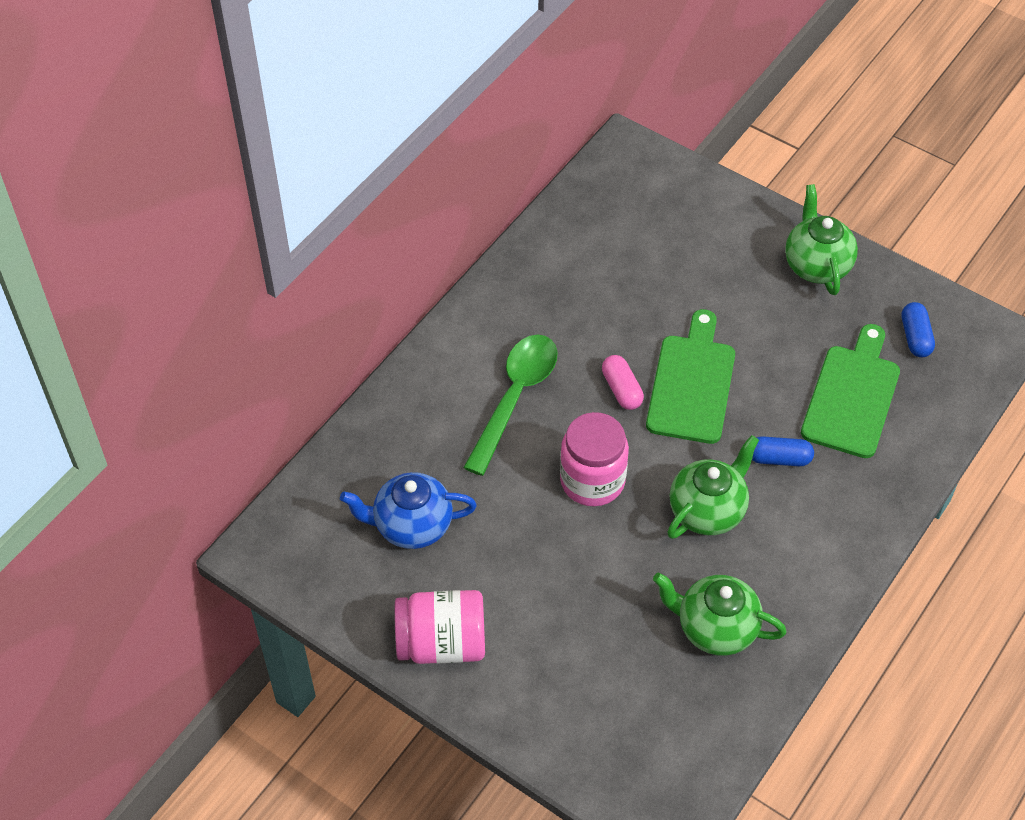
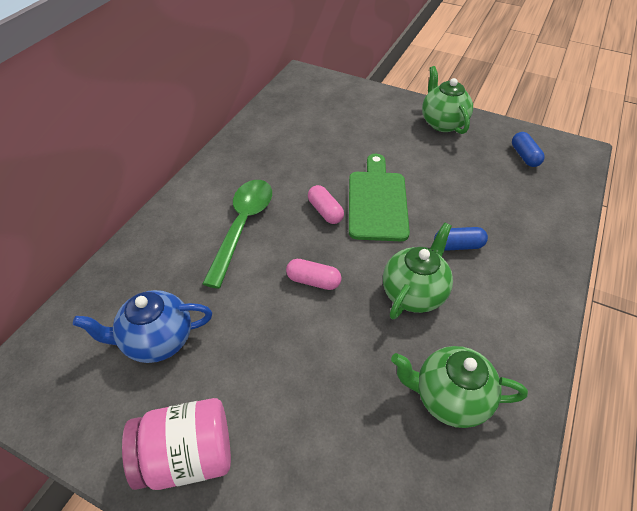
camera: 10 degrees left, 5 degrees down
pink jar [560,412,629,506] -> pink capsule [286,259,342,290]
green cutting board [801,324,900,458] -> none

